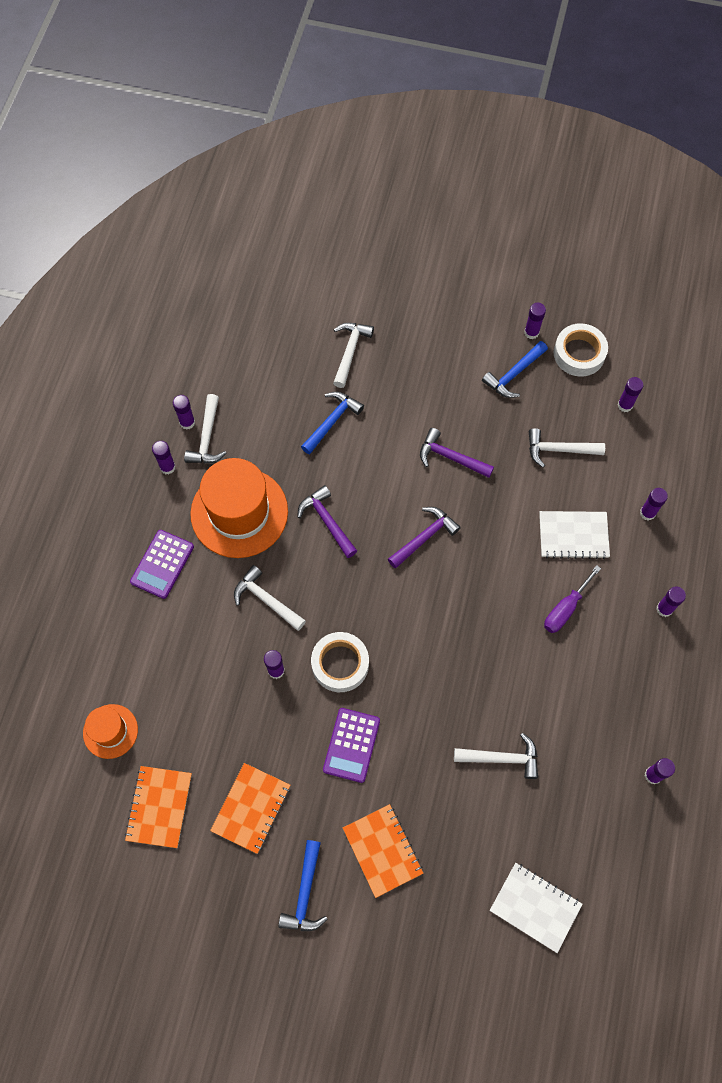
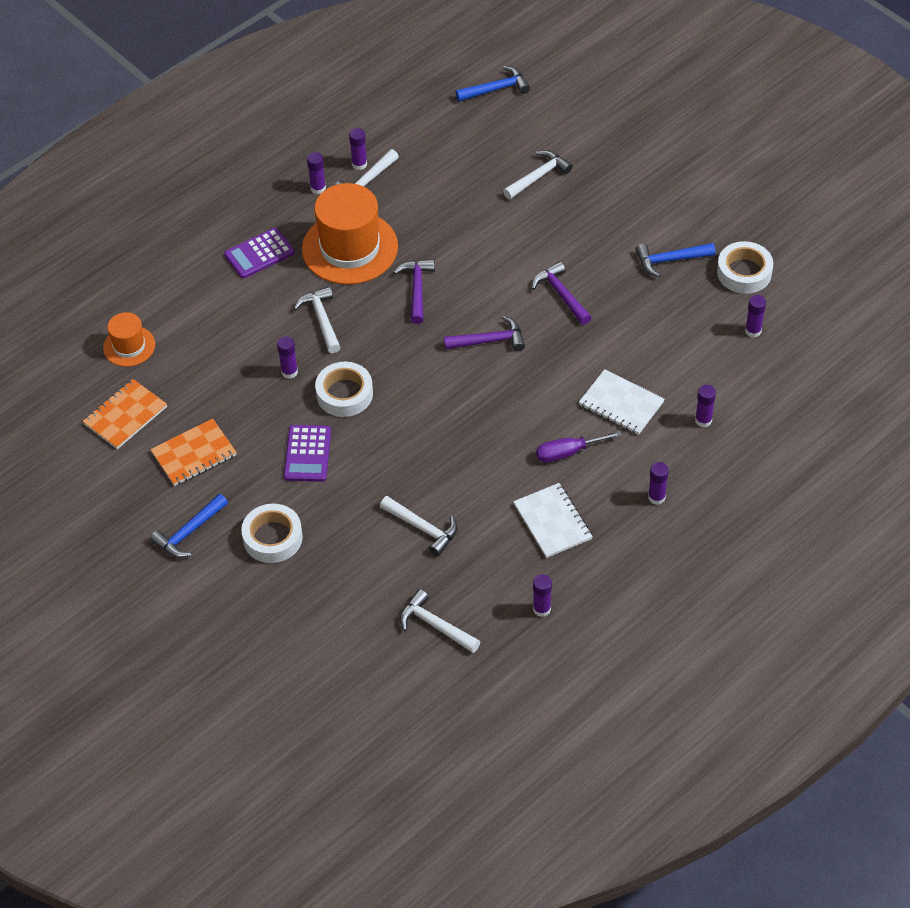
camera: 35 degrees right, 15 degrees down
blue hammer [301,392,364,454] -> blue hammer moved to [456,66,530,102]
purple calculator [323,708,380,783] -> purple calculator turned 45 degrees counterclockwise [284,425,331,482]
orange notebook [343,804,423,898] -> white tape [241,504,303,563]
white notebook [490,863,583,953] -> white notebook moved to [513,483,593,558]
purple glue stick [524,303,546,339] -> none
white hammer [529,428,605,468] -> white hammer moved to [400,589,480,653]

